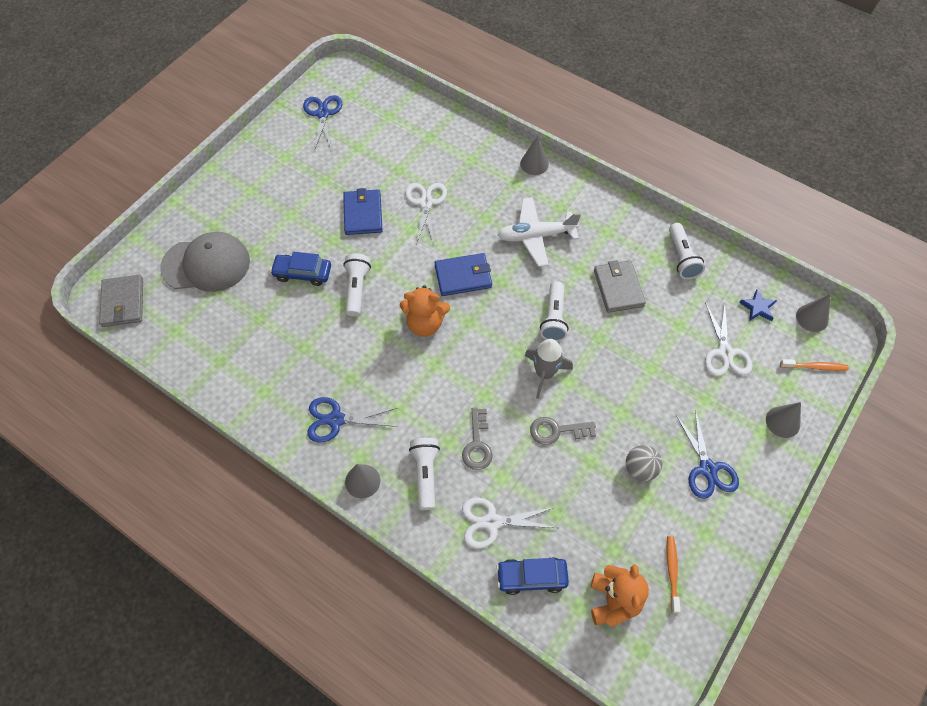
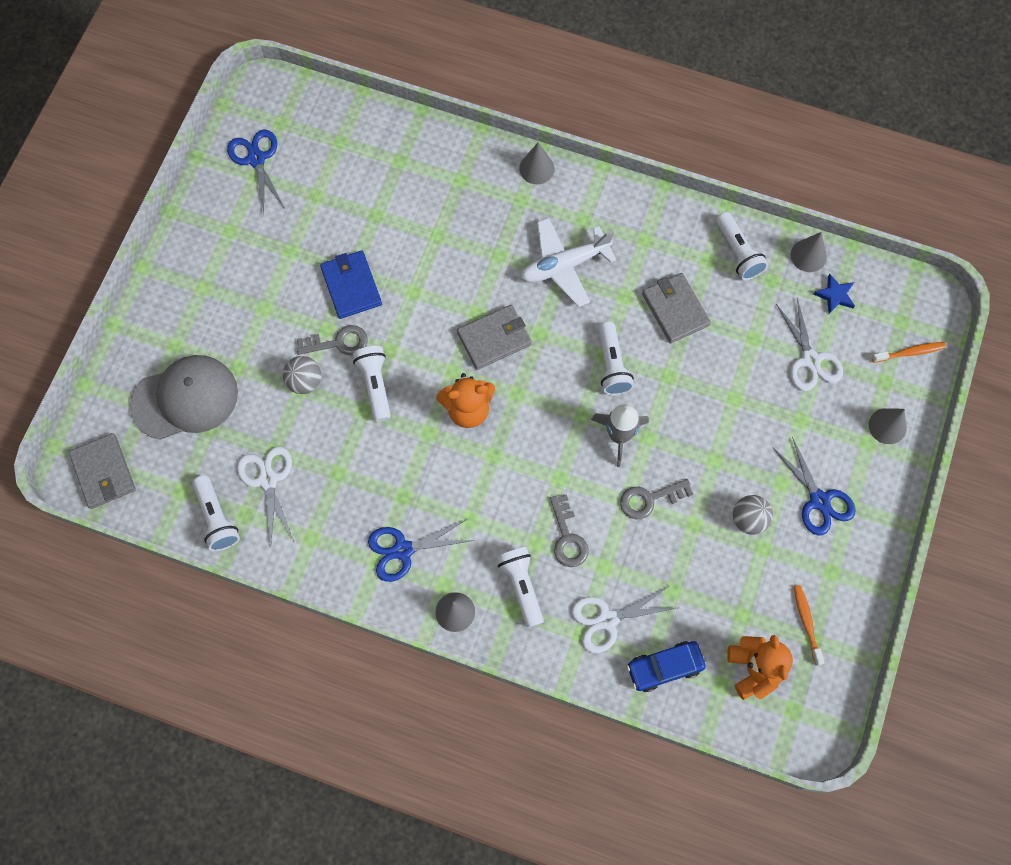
camera: 15 degrees left, 10 degrees up
blue car [270,252,331,286] -> grey ball [283,356,321,394]
white scissors [405,183,447,244] -> white scissors moved to [237,446,294,546]
blue wallet [435,253,492,296] -> grey wallet [457,305,532,370]
grey cone [796,294,831,332] -> grey cone moved to [790,232,827,272]
none -> white flashlight [192,475,240,551]
none -> grey key [297,325,368,355]

